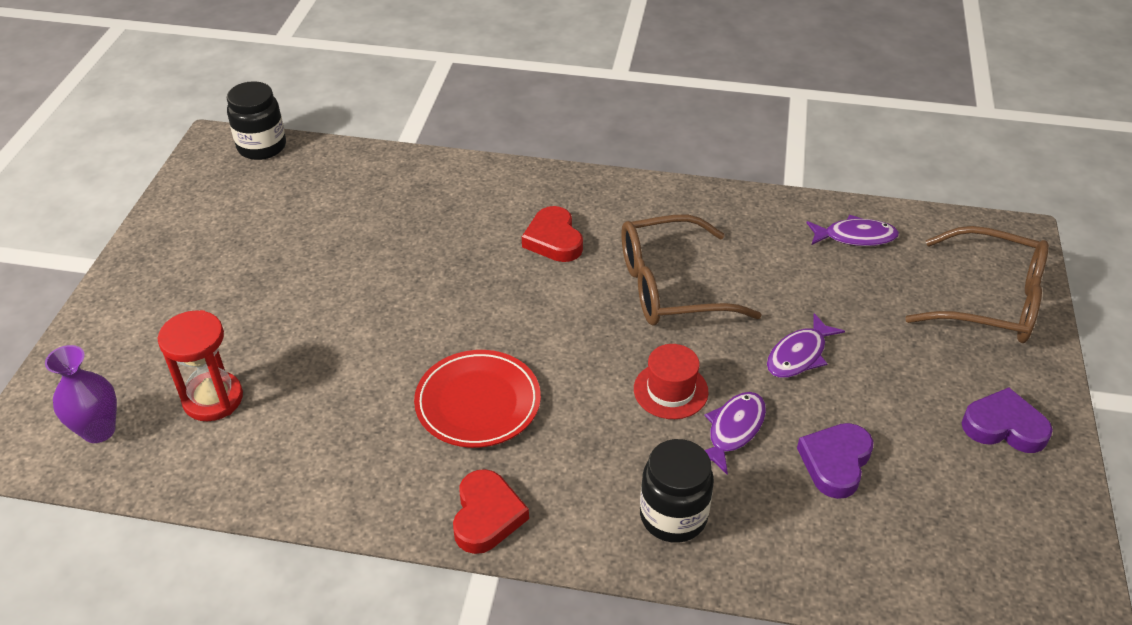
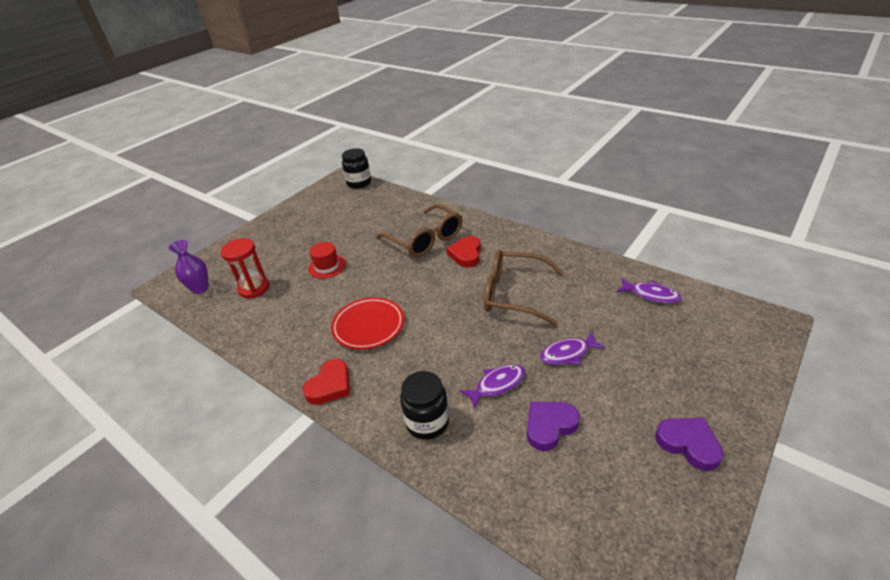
camera: 30 degrees right, 5 degrees down
red hat [634,344,708,419] -> red hat moved to [308,242,346,279]
brown glasses [905,226,1049,343] -> brown glasses moved to [376,204,462,257]

